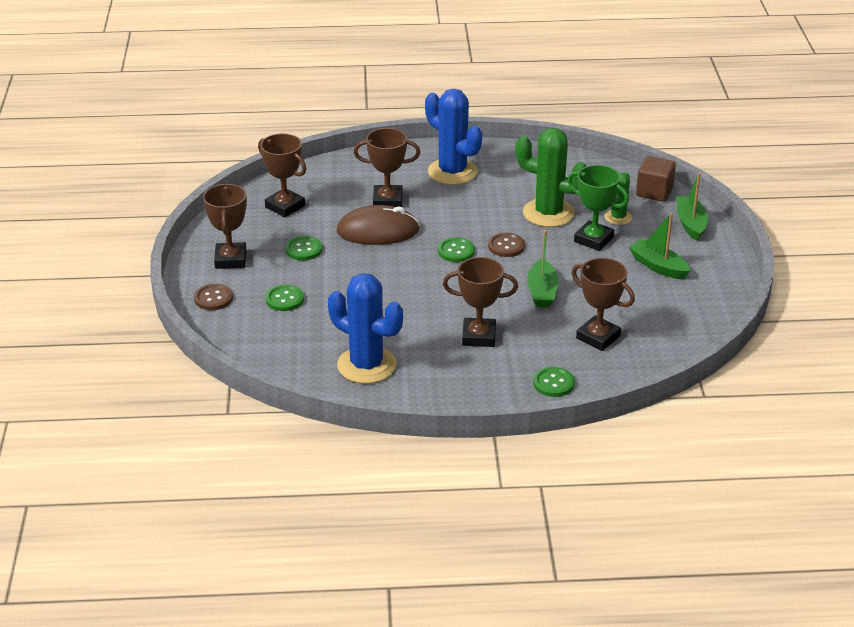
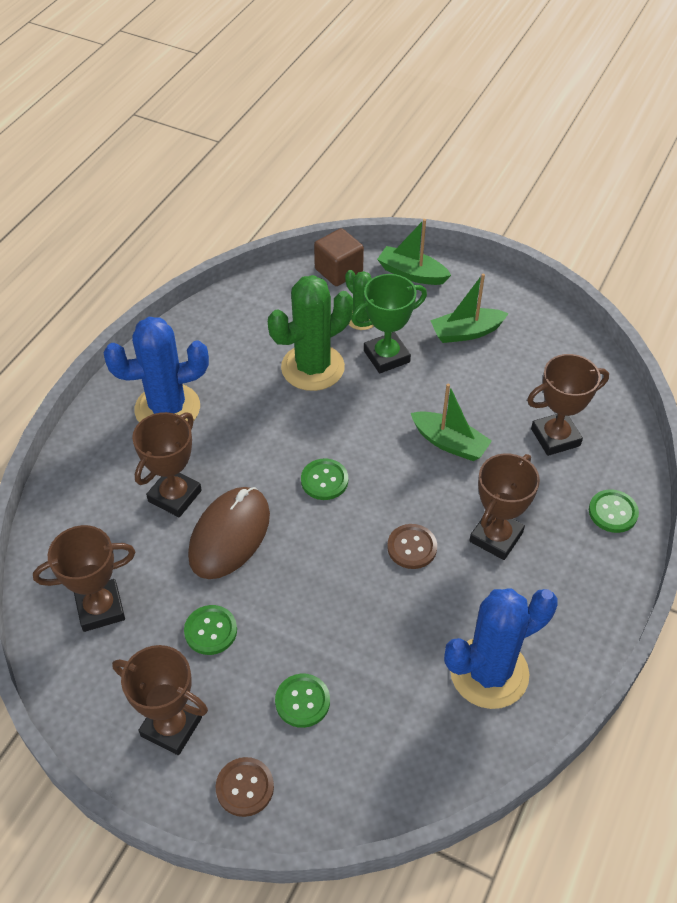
camera: 60 degrees left, 15 degrees up
brown button [488,233,525,257] -> brown button moved to [387,524,437,569]

